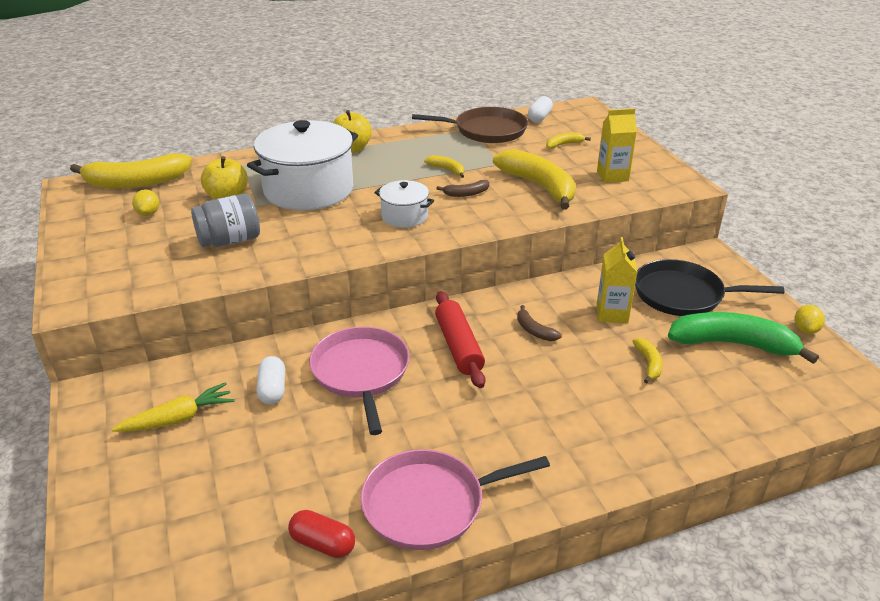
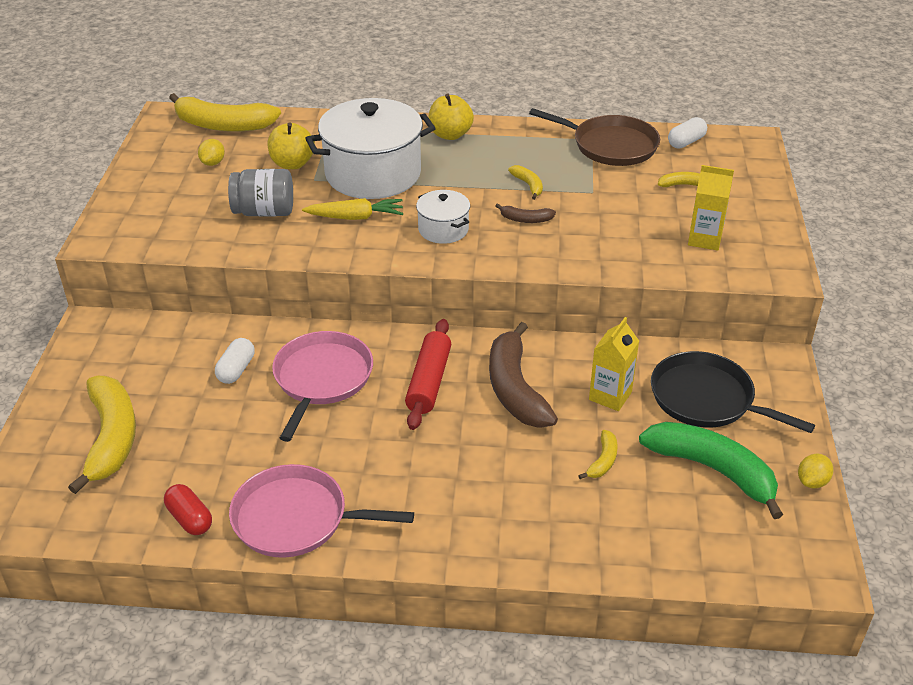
camera: 25 degrees right, 5 degrees up
yellow carrot [112,382,235,432] -> yellow carrot moved to [302,198,403,220]
yellow banana [493,149,576,210] -> yellow banana moved to [68,376,136,494]
brown banana [517,305,562,341] -> brown banana [489,322,558,428], size x2.20

